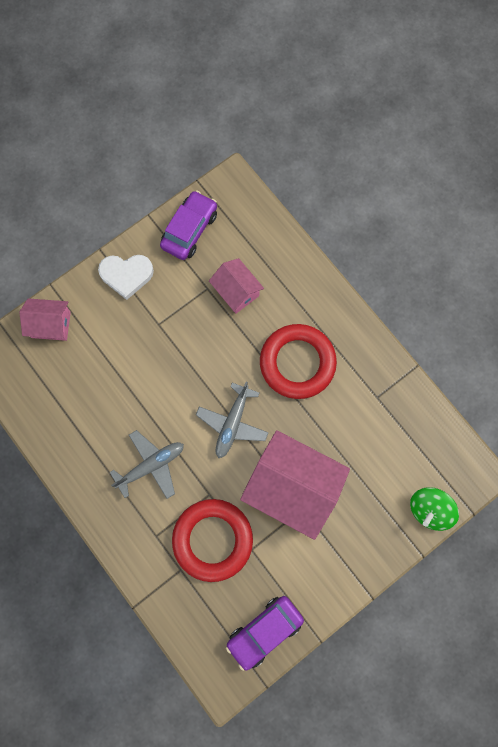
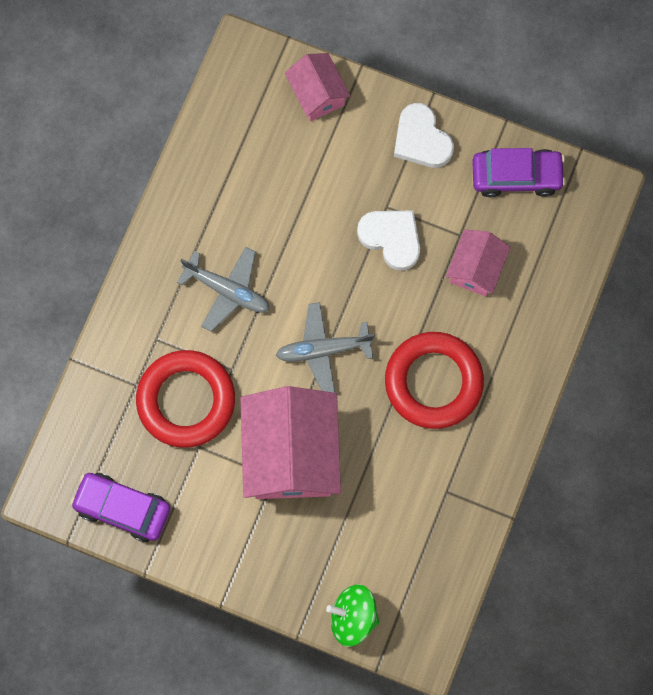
camera: 60 degrees right, 0 degrees up
none -> white heart [357,210,420,271]

